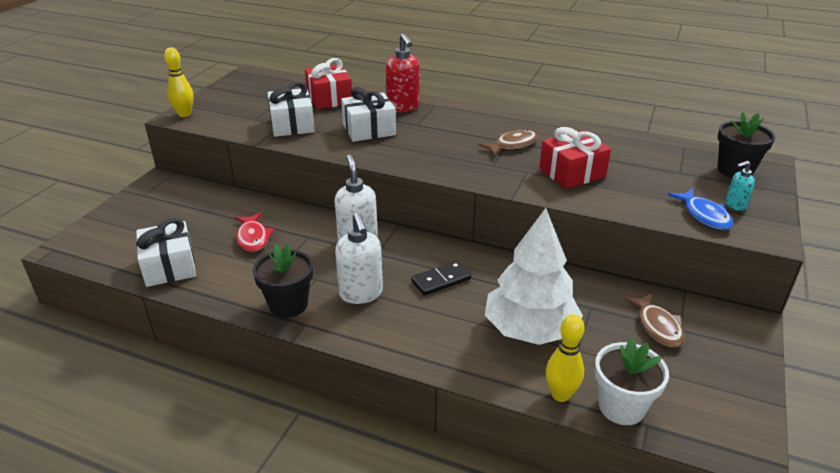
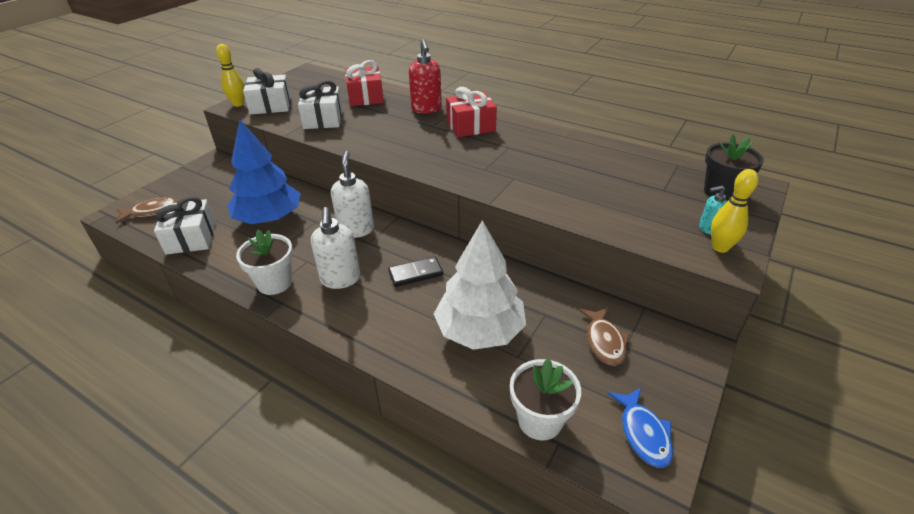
camera: 10 degrees right, 5 degrees up
red fish [235,213,275,252] -> blue tree [227,120,301,224]
black flower pot [253,244,313,318] -> white flower pot [236,229,293,295]
white gift [341,87,396,142] -> white gift moved to [243,68,291,115]
brown fish [479,129,538,156] -> brown fish moved to [115,198,178,223]
red gift [539,127,611,189] -> red gift moved to [446,87,497,137]
yellow bowling pin [546,314,585,402] -> yellow bowling pin moved to [711,169,758,253]
blue fish [668,188,733,230] -> blue fish moved to [607,387,673,468]

